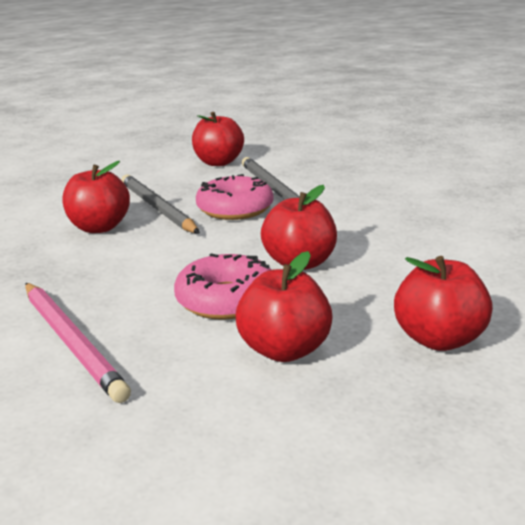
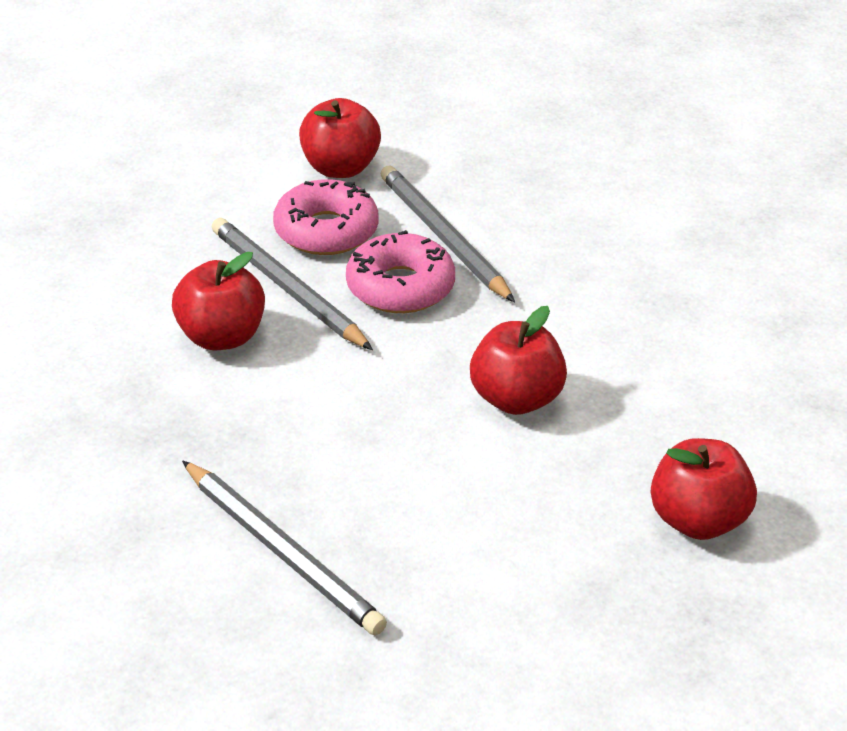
camera: 10 degrees left, 15 degrees up
pink pencil [25,283,131,403] -> grey pencil [182,460,387,635]
pink donut [174,253,271,320] -> pink donut moved to [273,179,378,255]
red apple [236,251,333,362] -> none

